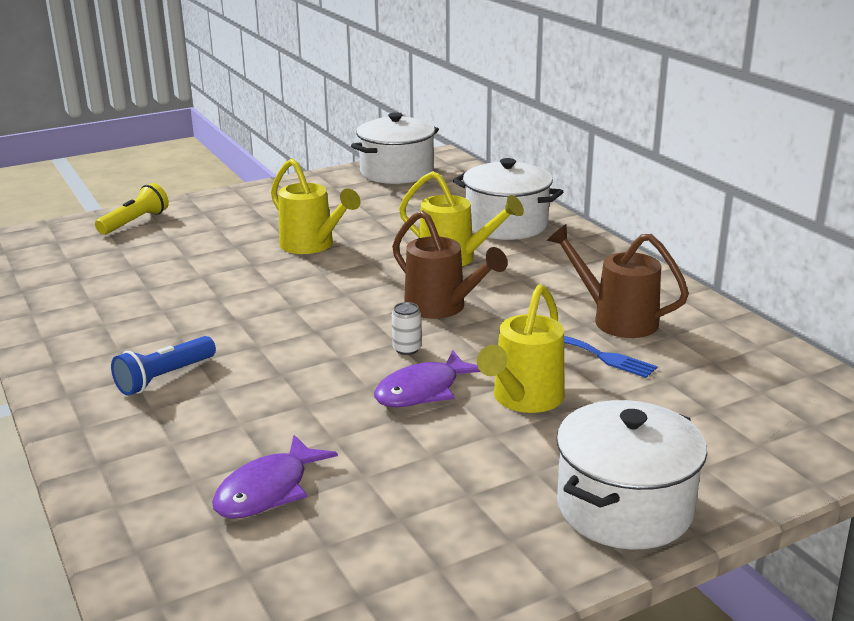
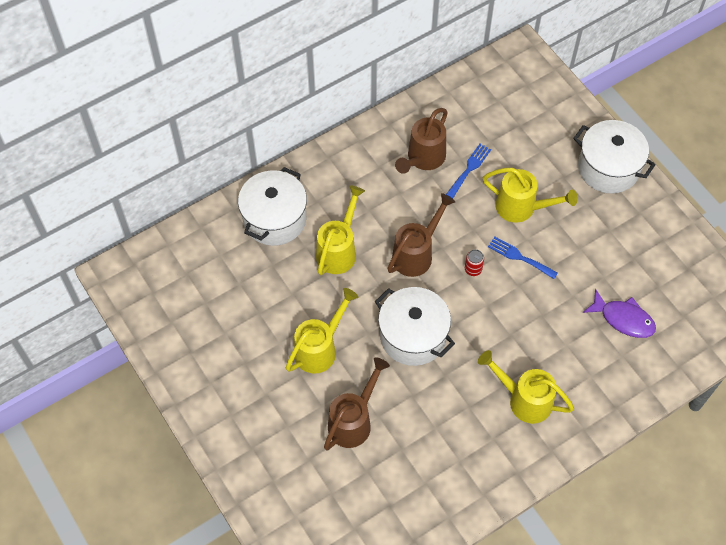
camera: 95 degrees left, 35 degrees up
yellow flashlight [95,183,169,235] -> none
blue flashlight [111,336,216,396] -> yellow watering can [478,350,574,424]
white pot [351,112,439,184] -> white pot moved to [375,287,455,366]
purple fish [374,350,480,407] -> blue fork [488,237,558,279]
white can [392,302,421,355] -> red can [465,249,484,276]
none -> brown watering can [324,357,390,450]

